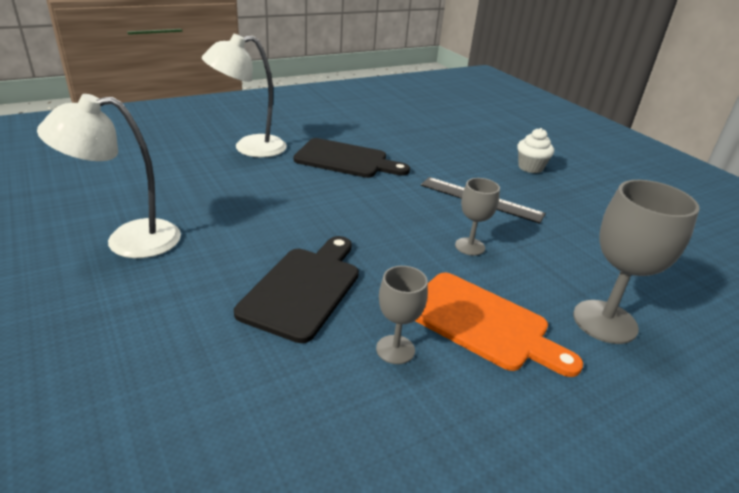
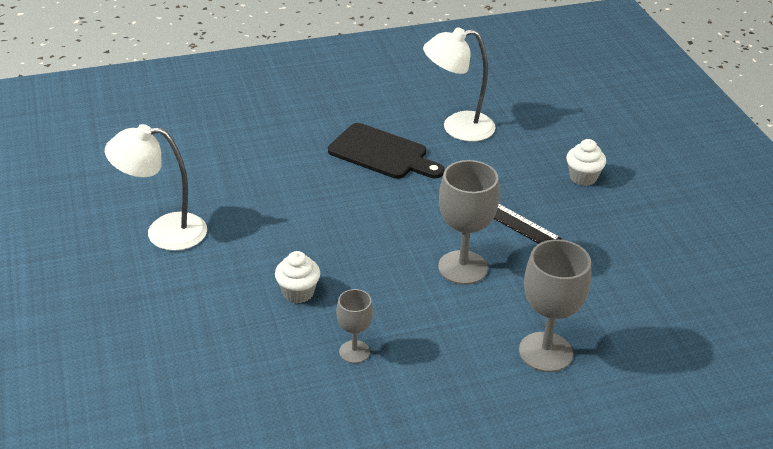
camera: 15 degrees right, 5 degrees up
white lamp [202,34,287,157] -> white lamp moved to [423,27,495,142]
black cutting board [234,236,359,343] -> white cupcake [275,251,320,303]
orange cutting board [416,272,583,377] -> none
grey goblet [455,178,500,256] -> grey goblet [438,160,500,285], size x1.76

